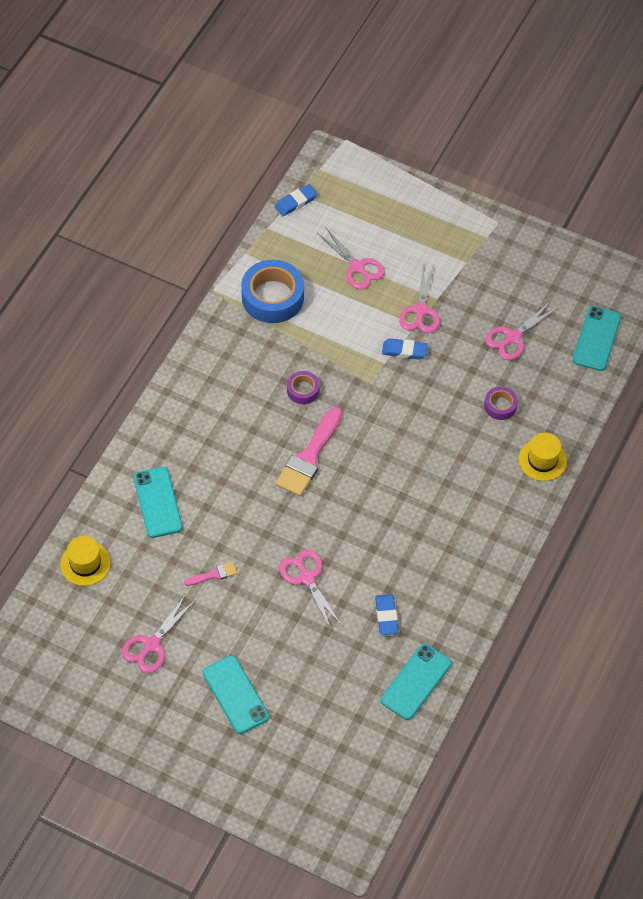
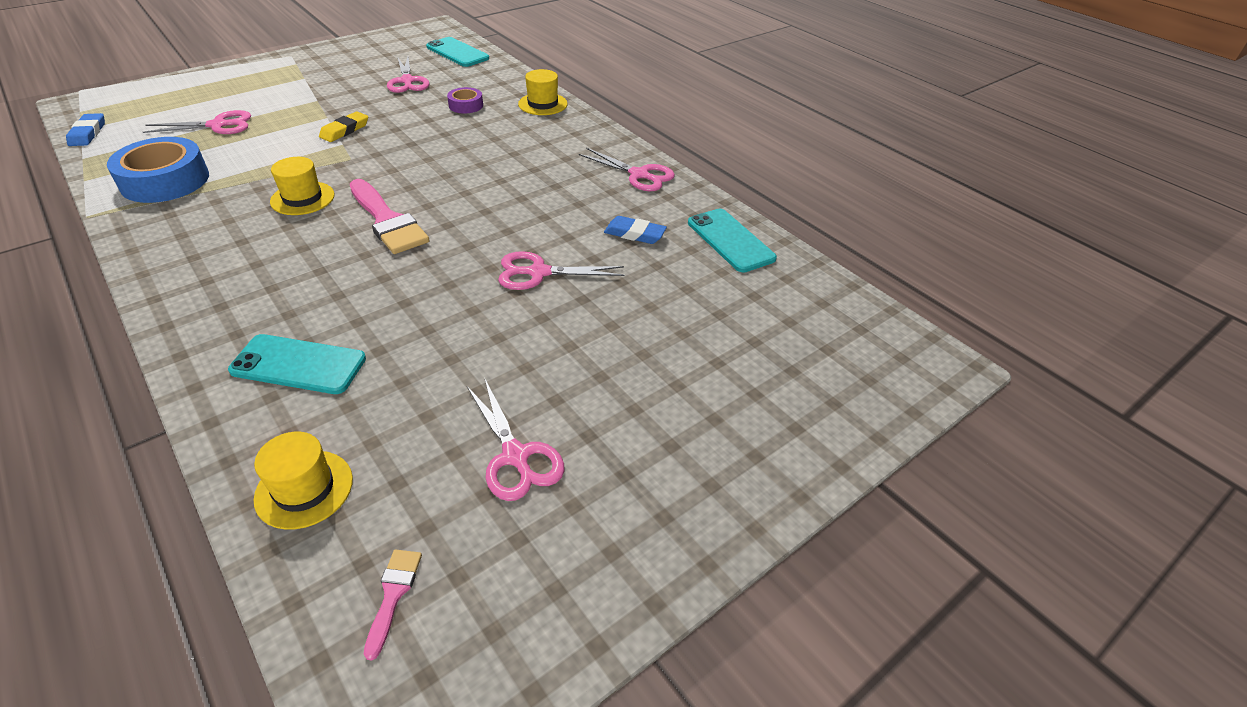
camera: 65 degrees left, 15 degrees down
pink brush [184,562,237,586] -> pink brush moved to [364,549,422,661]
turquoise phone [203,656,269,734] -> none
purple tape [287,371,320,404] -> yellow hat [270,157,334,215]
blue eraser [382,338,428,360] -> yellow eraser [319,111,368,142]
pink scissors [399,263,440,333] -> pink scissors moved to [579,148,675,191]

